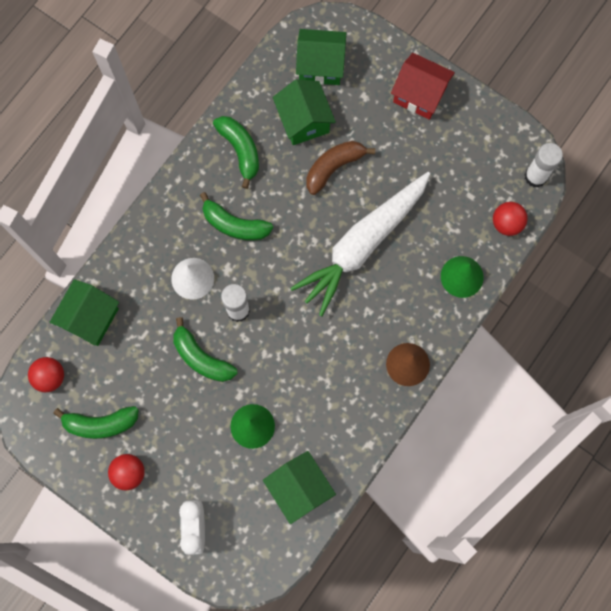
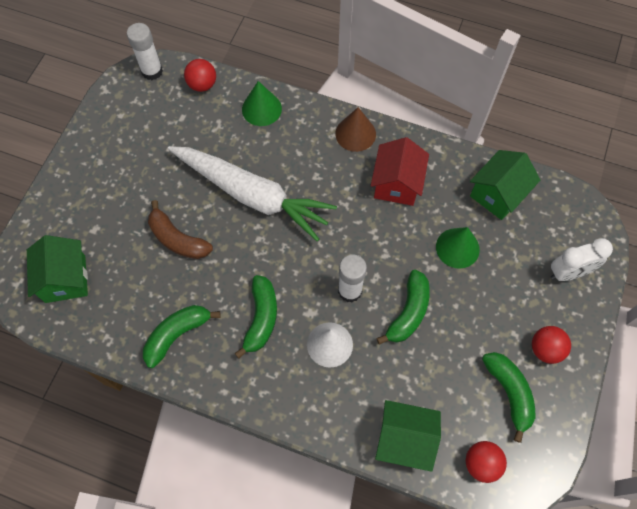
camera: 105 degrees left, 10 degrees down
green house [273,79,336,145] -> none
red house [391,53,455,120] -> red house moved to [371,137,429,206]

